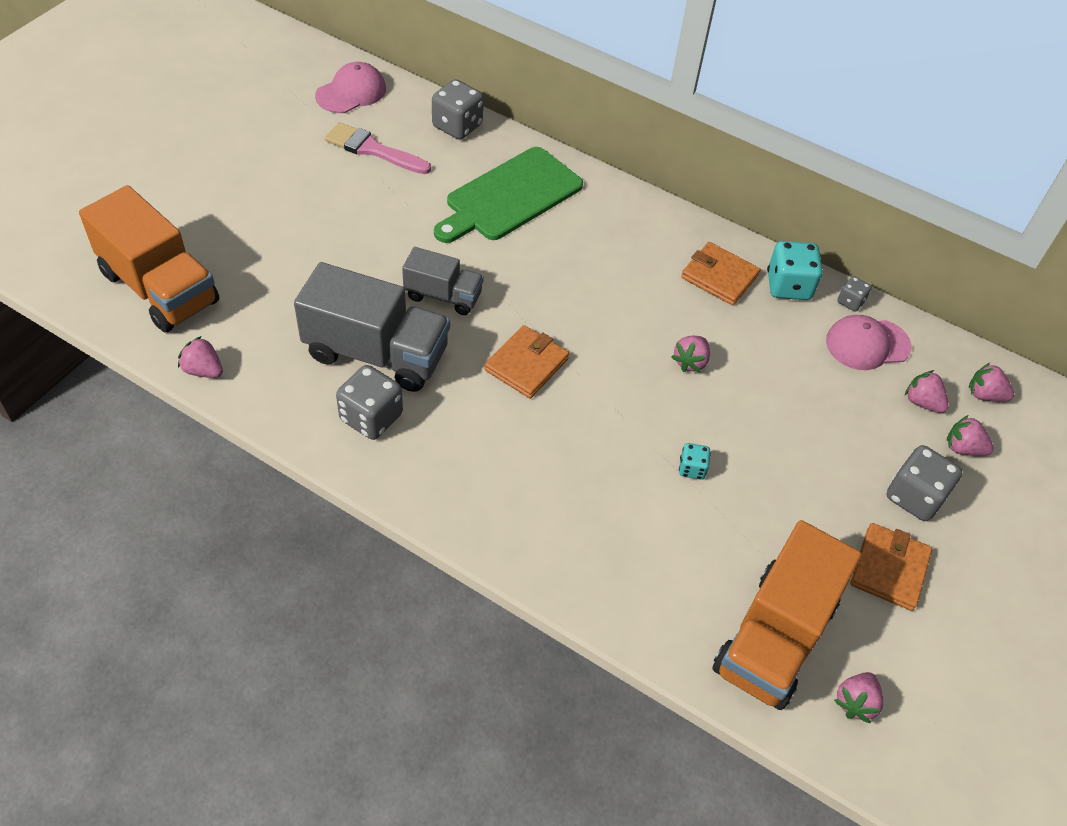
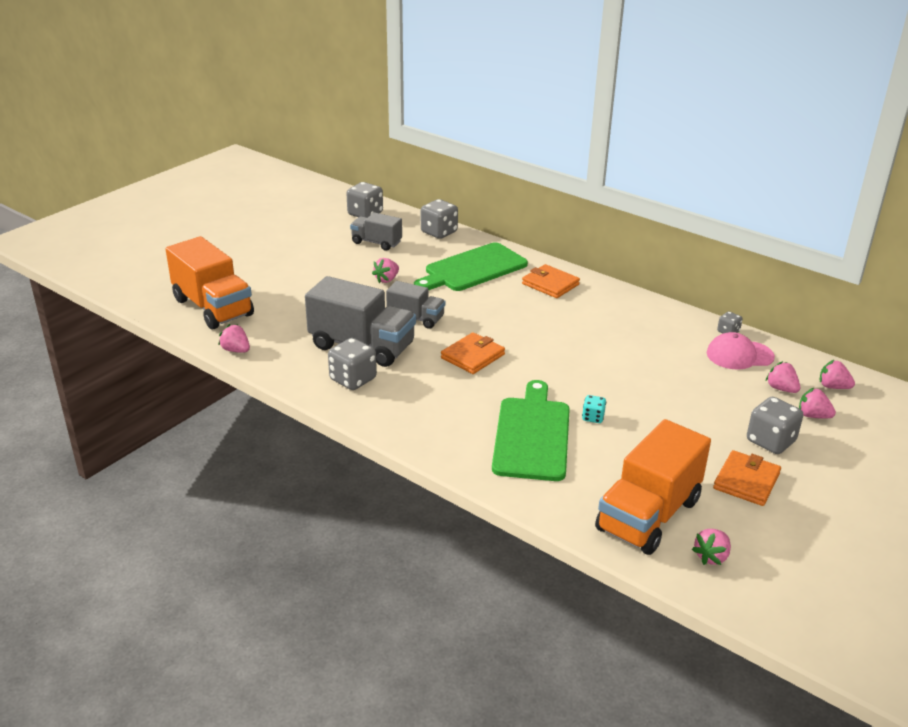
camera: 10 degrees right, 20 degrees down
pink cap [315,62,386,113] -> grey dice [346,182,383,218]
pink brush [325,122,431,174] -> grey truck [350,213,402,251]
pink strawberry [672,336,710,372] -> pink strawberry moved to [372,258,399,283]
orange wallet [681,242,760,306] -> orange wallet moved to [522,264,580,298]
turquoise dice [767,241,823,300] -> none
none -> green cutting board [492,380,570,481]

